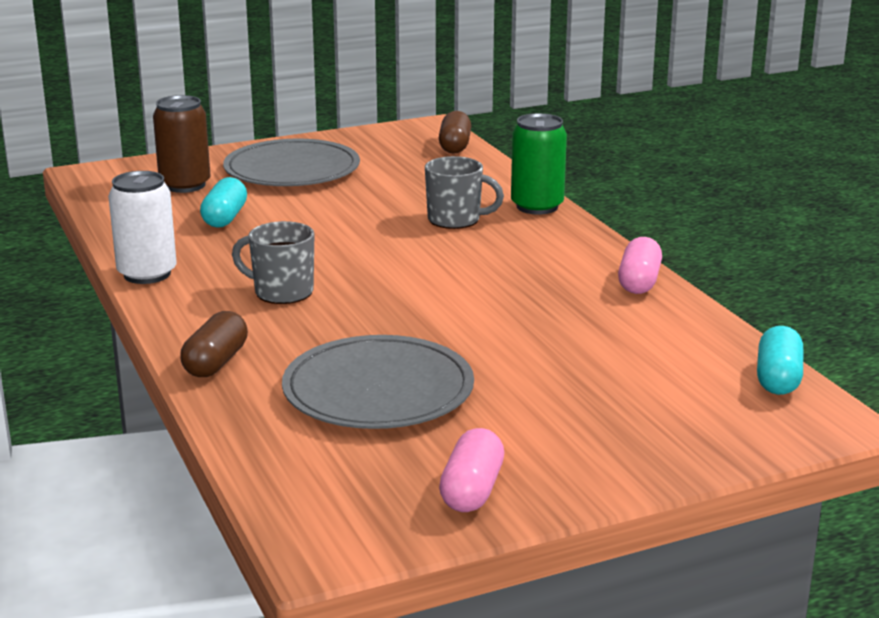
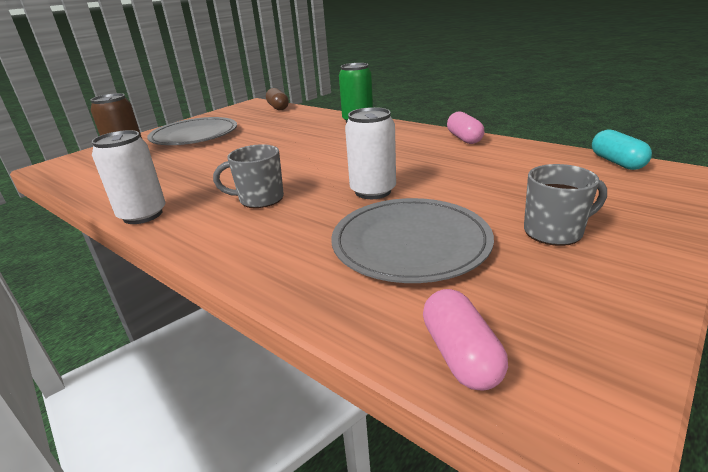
camera: 25 degrees left, 5 degrees up
brown capsule [180,311,248,377] -> none
turquoise capsule [200,177,247,228] -> none
grey mug [425,156,504,229] -> grey mug moved to [524,164,607,246]
pink capsule [439,428,504,512] -> pink capsule moved to [423,289,508,391]
none -> white can [345,107,396,199]

